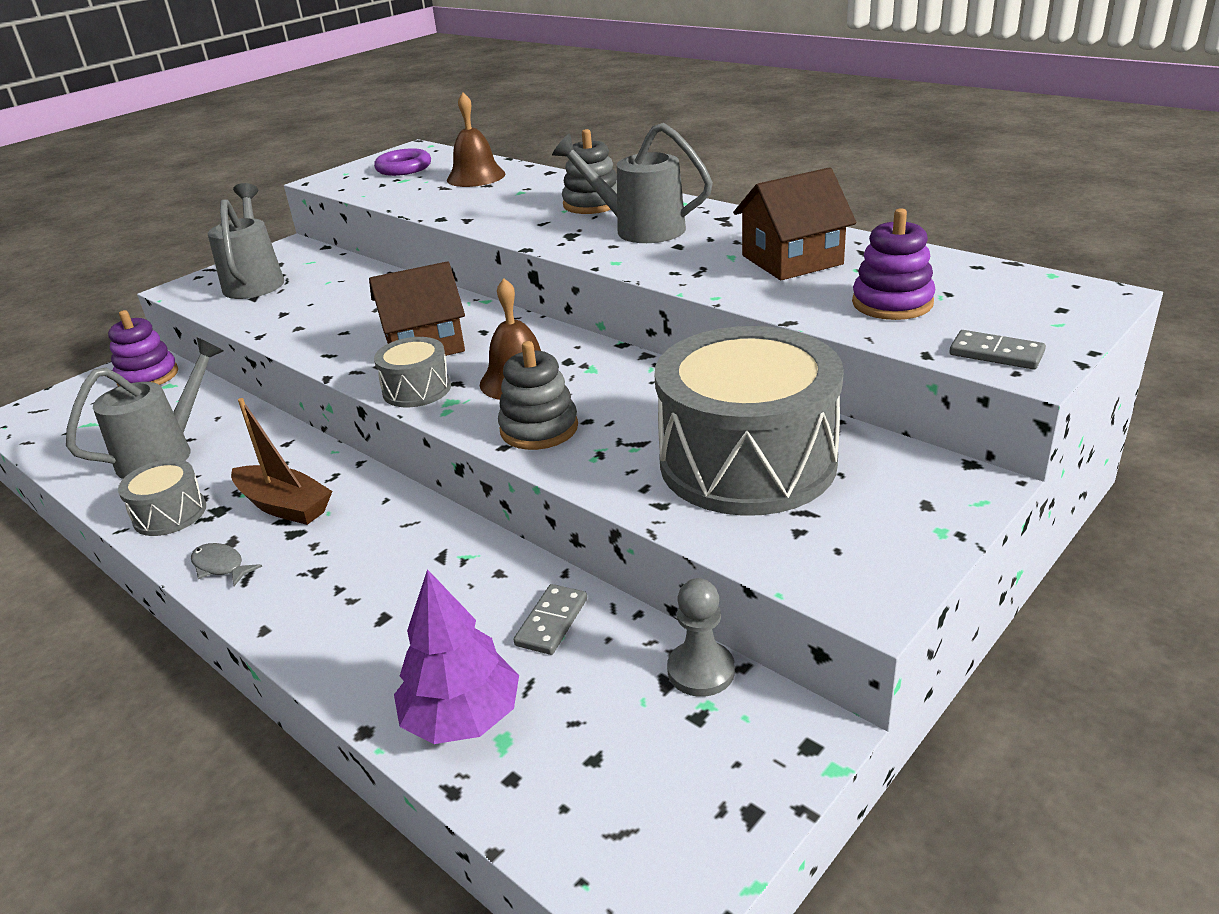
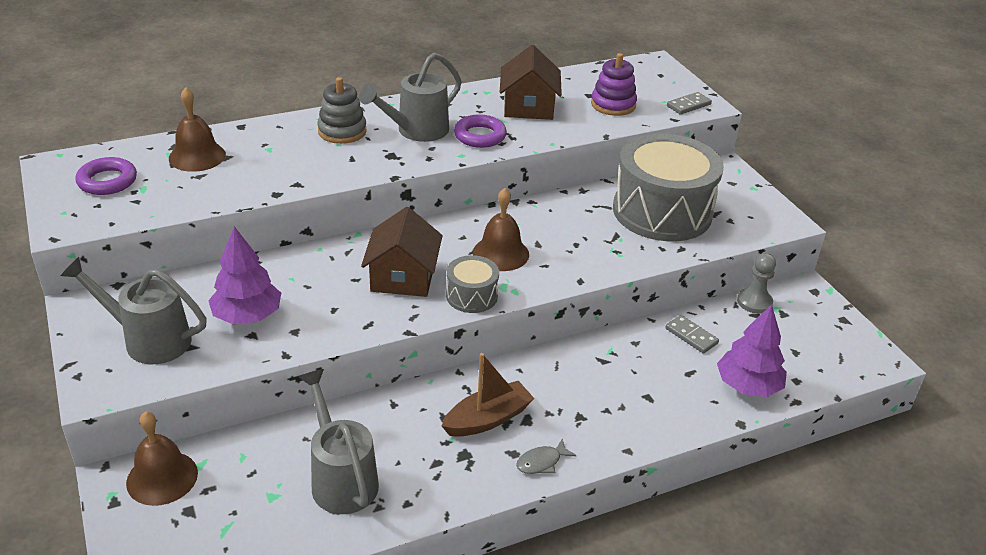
camera: 70 degrees left, 5 degrees up
purple stacking toy [108,310,178,386] -> brown bell [126,411,198,506]
grey drum [118,459,206,536] -> none
grey stacking toy [498,341,578,450] -> none
none -> purple tree [208,226,281,324]
none -> purple ring [454,114,507,148]

